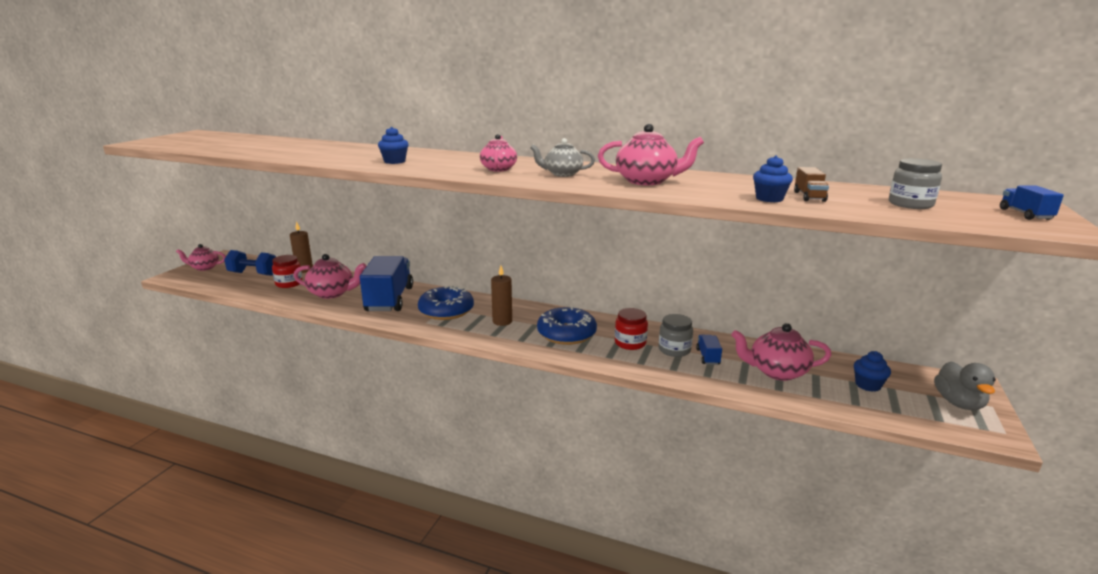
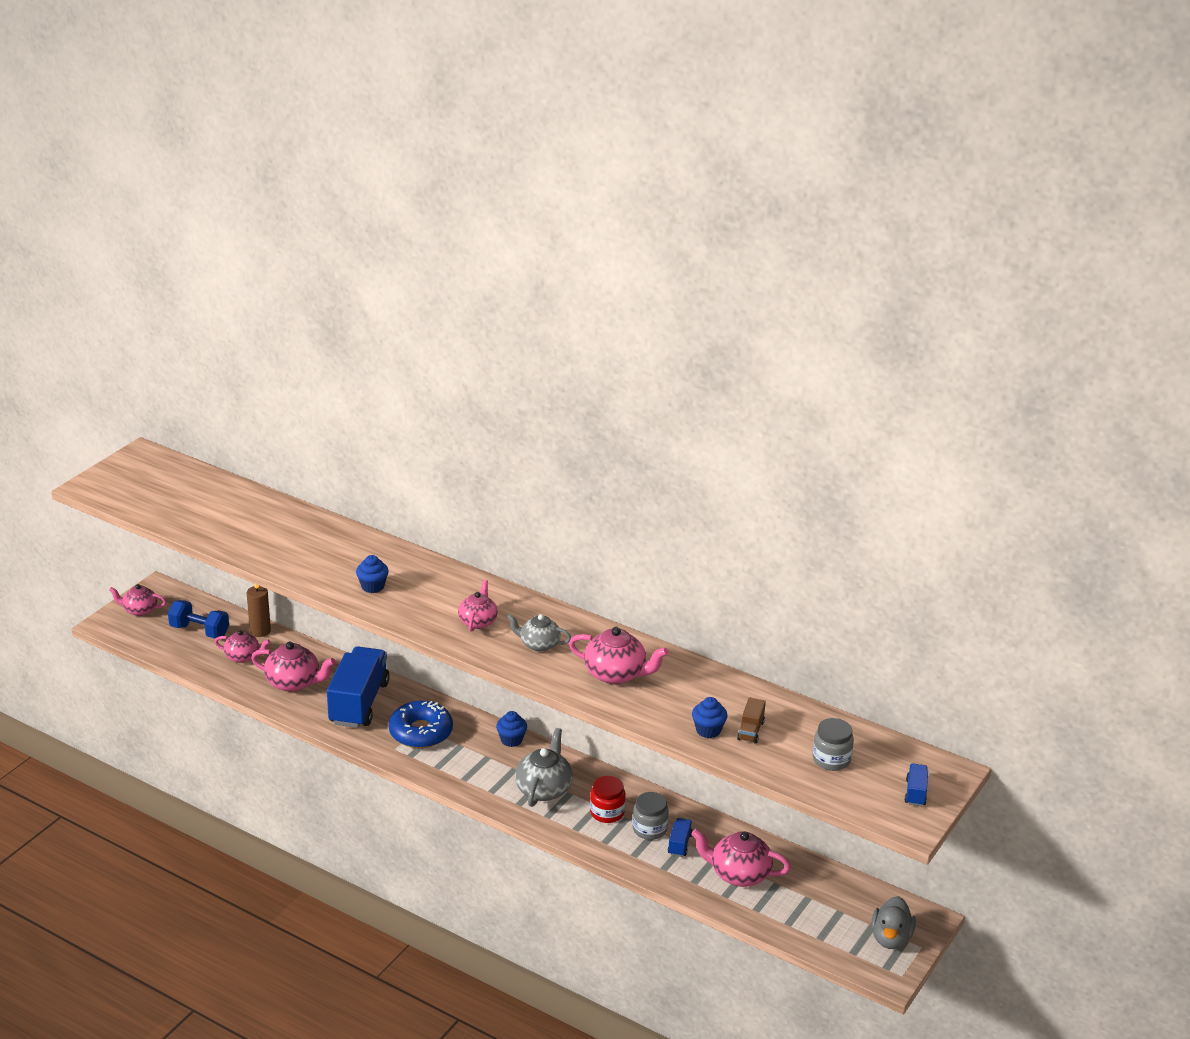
camera: 10 degrees right, 10 degrees up
red jar [272,255,303,288] -> pink teapot [215,630,270,663]
brown candle [491,266,512,326] -> none
blue donut [537,307,597,345] -> grey teapot [515,728,573,807]
blue cupcake [854,351,891,392] -> blue cupcake moved to [496,711,527,747]

